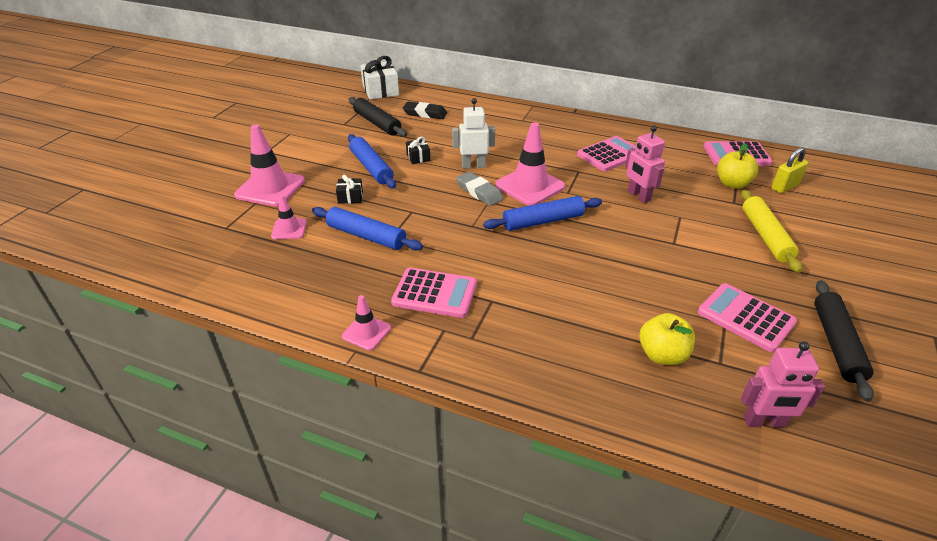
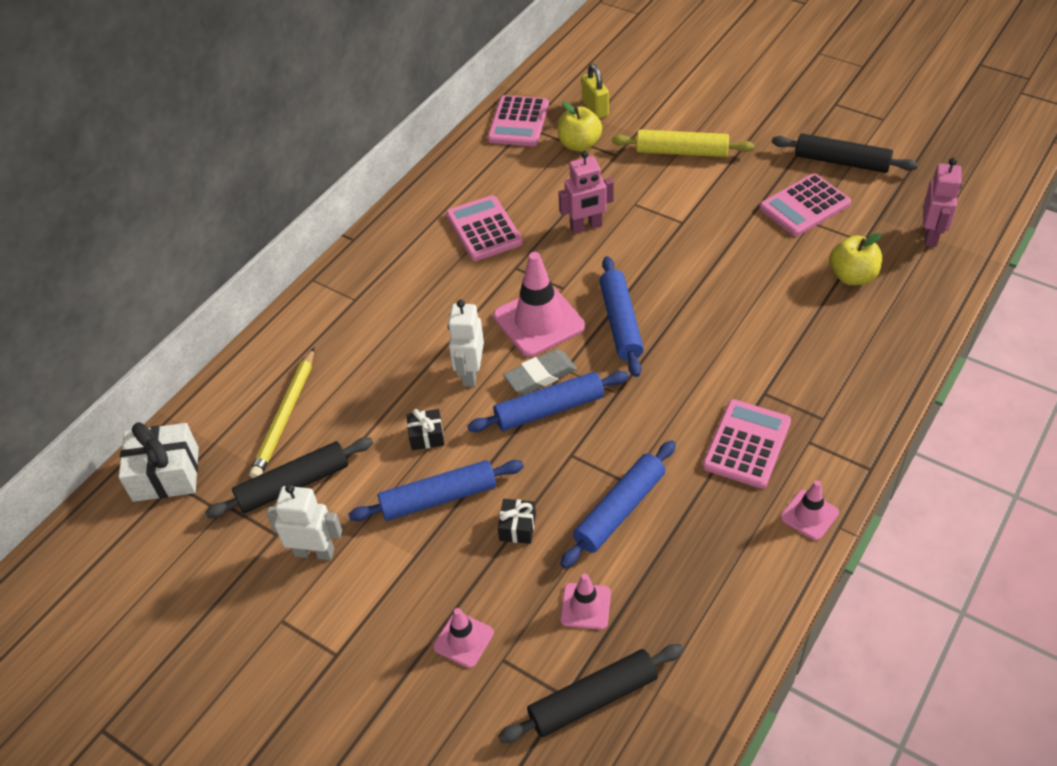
camera: 75 degrees left, 10 degrees up
pink traffic cone [234,124,305,207] -> pink traffic cone [433,608,494,668], size x0.54
black eraser [403,102,447,119] -> yellow pencil [249,348,314,478]
none -> white robot [266,484,342,560]
none -> blue rolling pin [467,371,628,432]
none -> black rolling pin [498,644,684,743]

